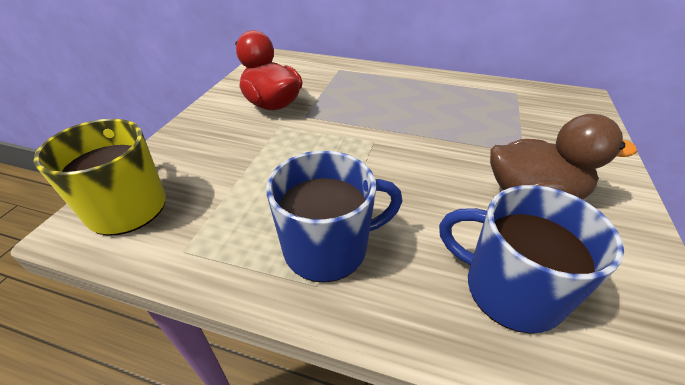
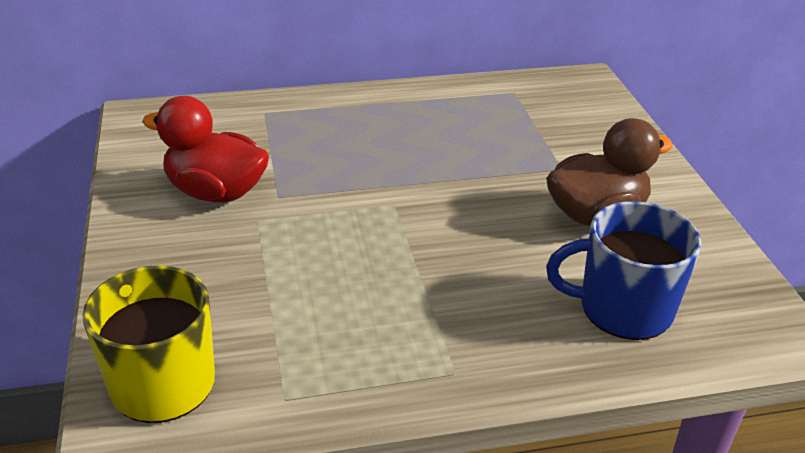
camera: 30 degrees left, 5 degrees down
blue mug [266,151,402,283] -> none

